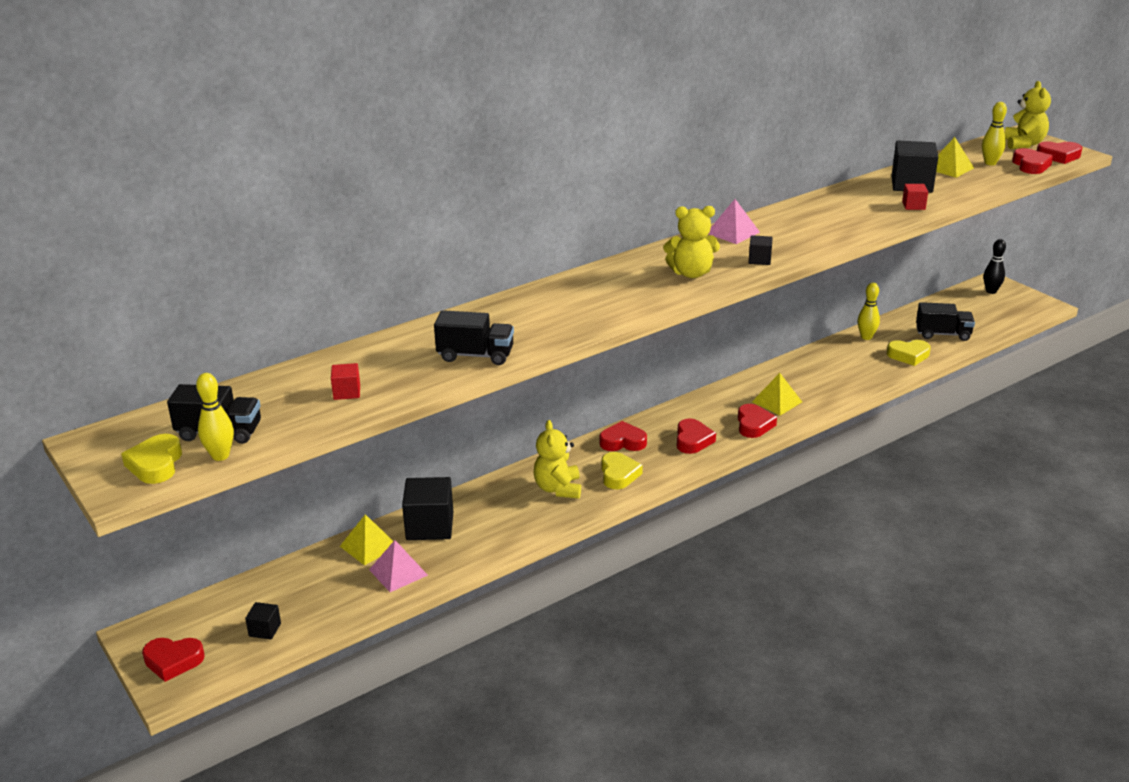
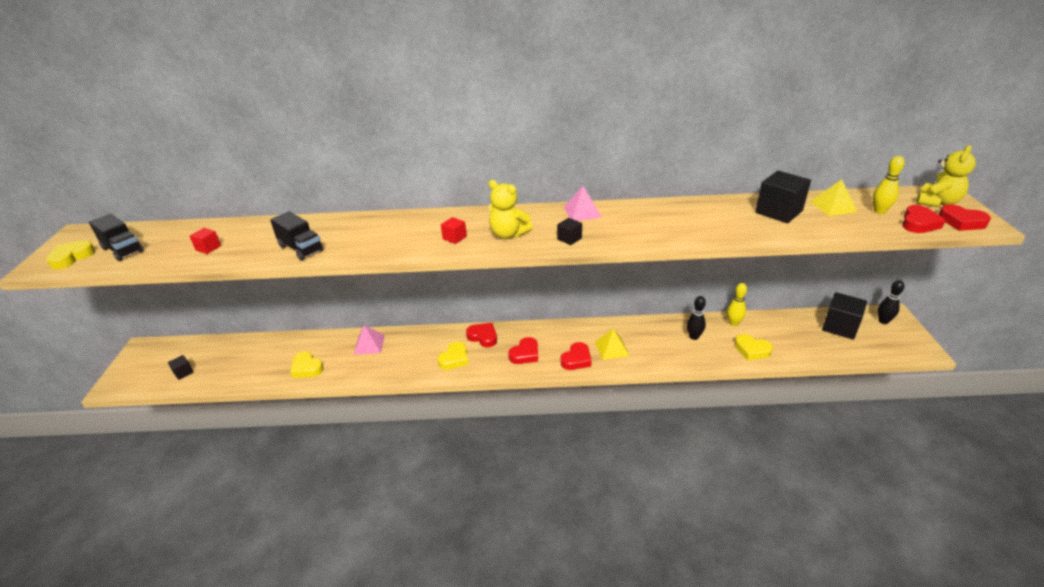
camera: 35 degrees right, 5 degrees up
red heart [142,638,205,682] -> none
yellow bowling pin [196,373,234,461] -> none
yellow pyramid [340,514,393,566] -> none
pink pyramid [369,540,428,592] -> pink pyramid moved to [354,325,385,355]
black cube [402,477,453,540] -> black cube moved to [822,292,867,340]
yellow teddy bear [533,420,581,499] -> none
red cube [902,184,928,210] -> red cube moved to [441,217,467,244]
black truck [916,302,975,341] -> none
none -> yellow heart [290,352,324,378]
none -> black bowling pin [687,296,706,340]

